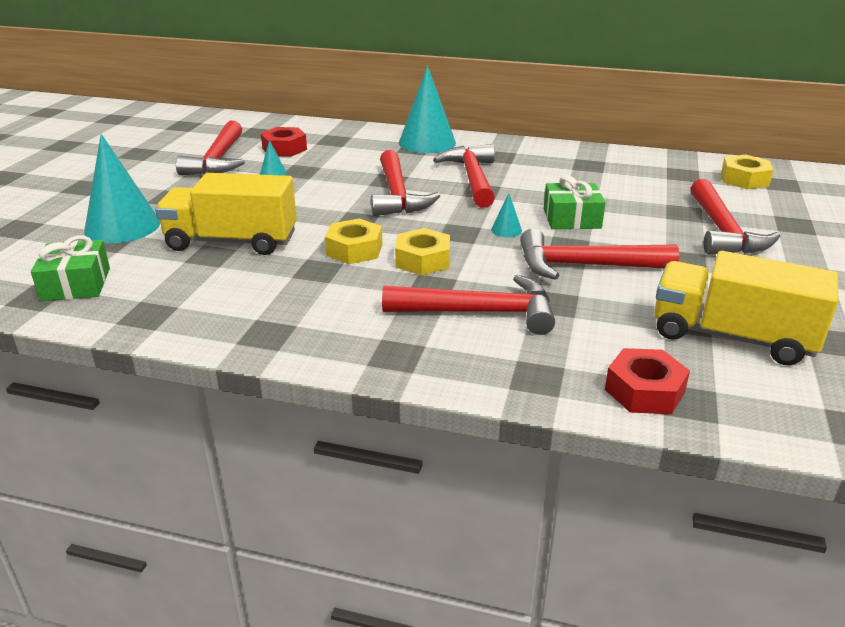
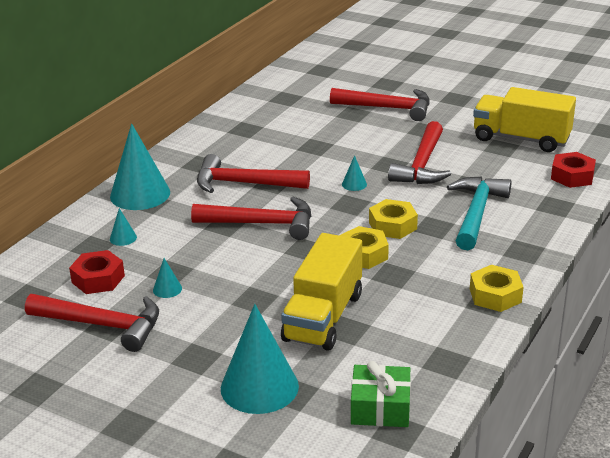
camera: 75 degrees left, 0 degrees up
red hammer [382,275,555,335] -> turquoise hammer [447,177,512,250]
green gift [544,175,606,229] -> none
yellow truck [654,251,838,365] -> yellow truck turned 75 degrees clockwise [473,87,576,152]
yellow nut [721,154,774,189] -> yellow nut moved to [470,265,524,312]
none -> turquoise cone [110,208,137,246]

